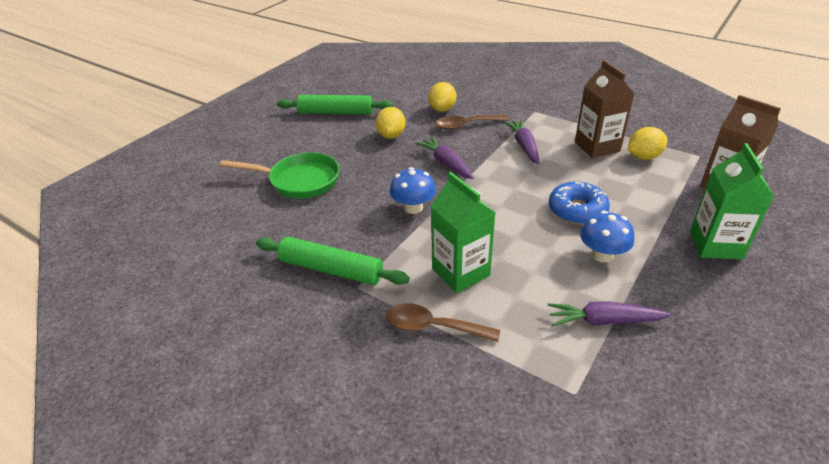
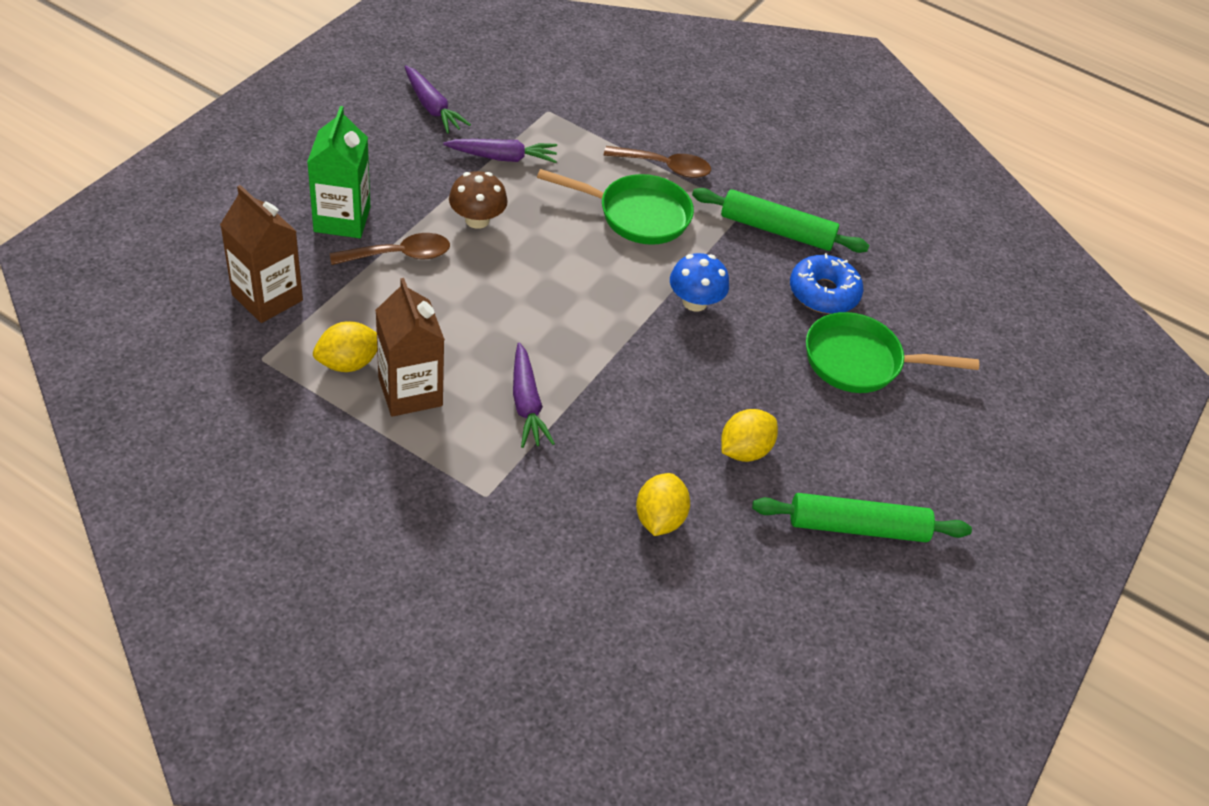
camera: 170 degrees right, 10 degrees up
yellow lemon [376,107,406,139] -> yellow lemon turned 45 degrees clockwise [721,409,778,462]
purple carrot [415,136,474,179] -> purple carrot moved to [404,65,471,134]
green carton [431,172,495,293] -> green pan [537,169,694,245]
brown spoon [435,115,509,130] -> brown spoon moved to [330,233,450,265]
blue donut [549,181,610,225] -> blue donut moved to [790,253,863,314]
blue mushroom [580,211,634,262] -> brown mushroom [449,171,508,229]

